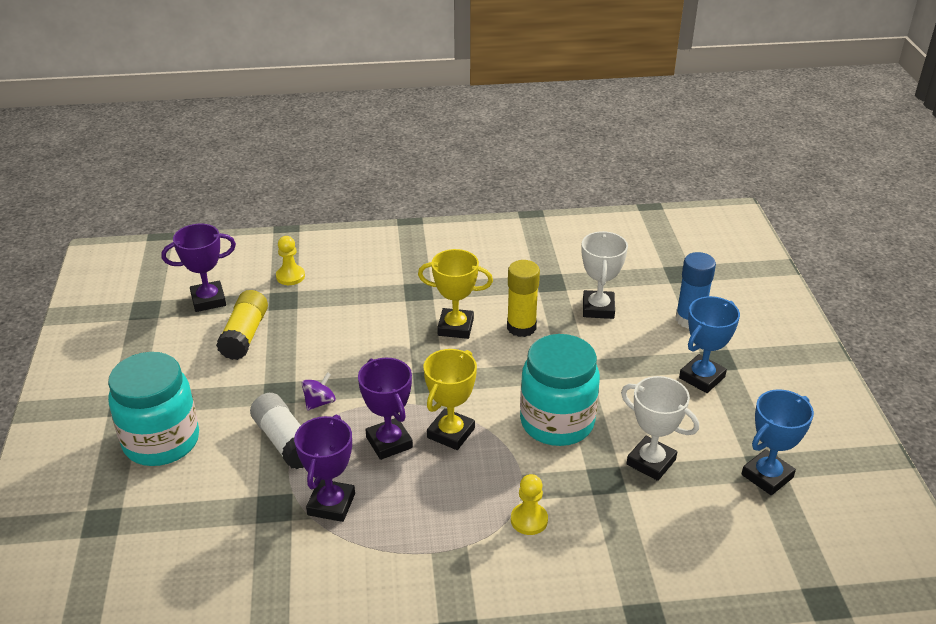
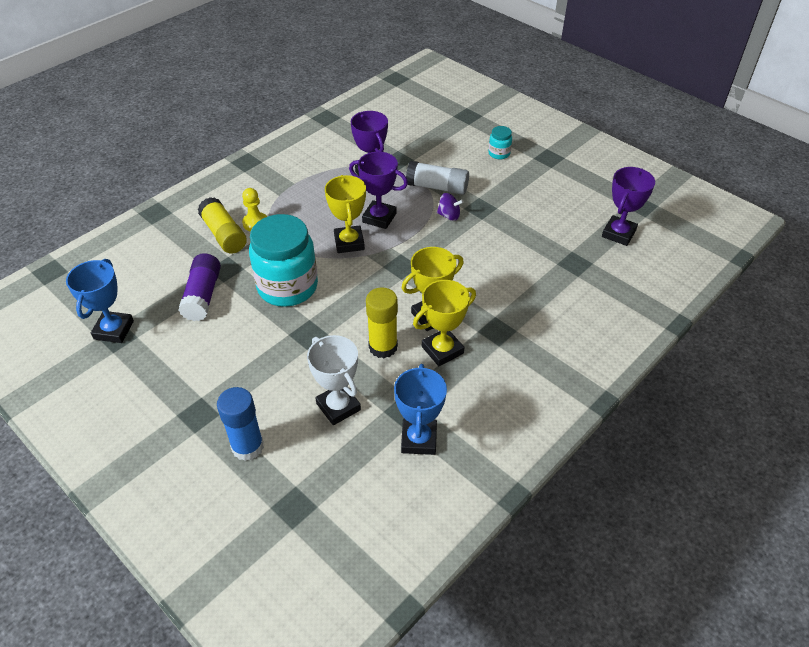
camera: 140 degrees right, 10 degrees up
turquoise jar [108,352,199,466] -> turquoise jar [488,126,512,159], size x0.43
yellow glue stick [216,290,268,360] -> yellow glue stick moved to [198,197,247,254]
yellow pawn [276,236,305,285] -> none
purple spinning top [302,372,336,411] -> purple spinning top turned 75 degrees counterclockwise [437,193,464,221]
white trophy [621,376,699,481] -> purple glue stick [178,253,221,321]
blue trophy [679,296,740,393] -> blue trophy moved to [394,364,447,455]
none -> yellow trophy [413,280,476,366]

